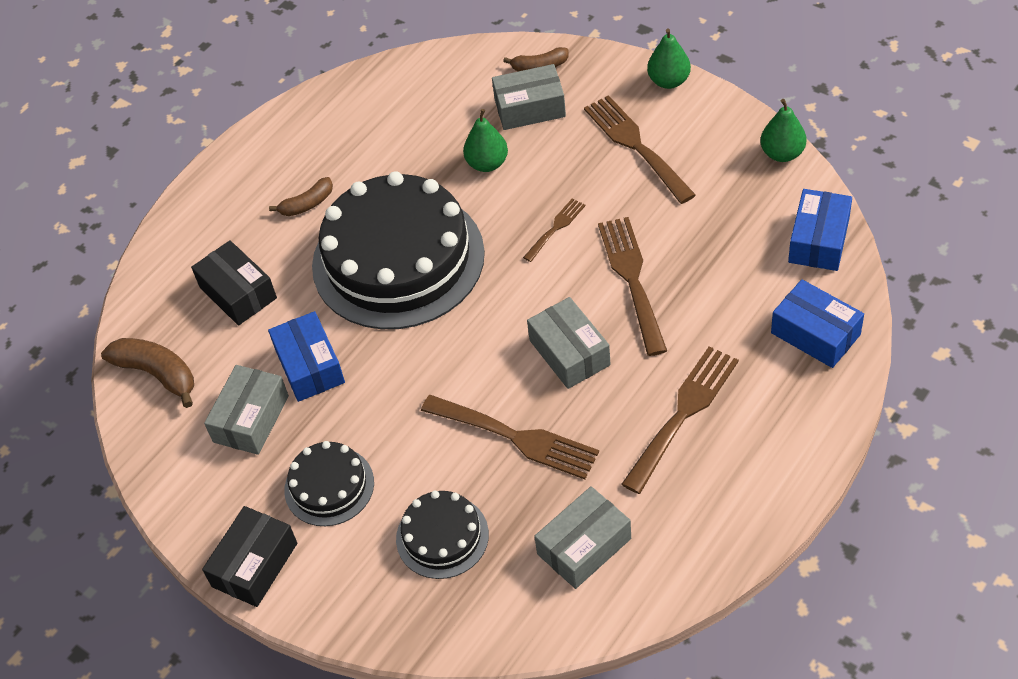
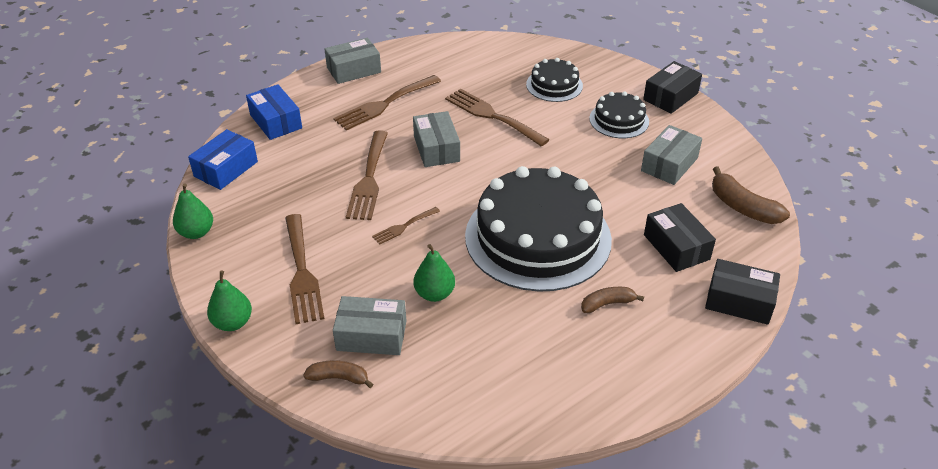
camera: 170 degrees left, 10 degrees down
blue box [268,311,345,402] -> none
grey box [534,486,631,589] -> grey box moved to [324,38,381,84]
none -> black box [705,259,780,325]

